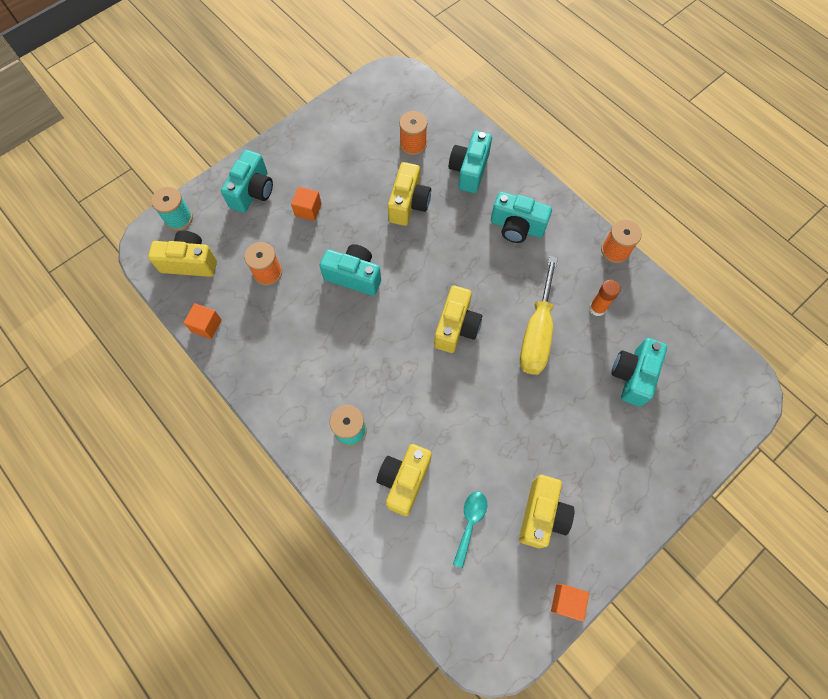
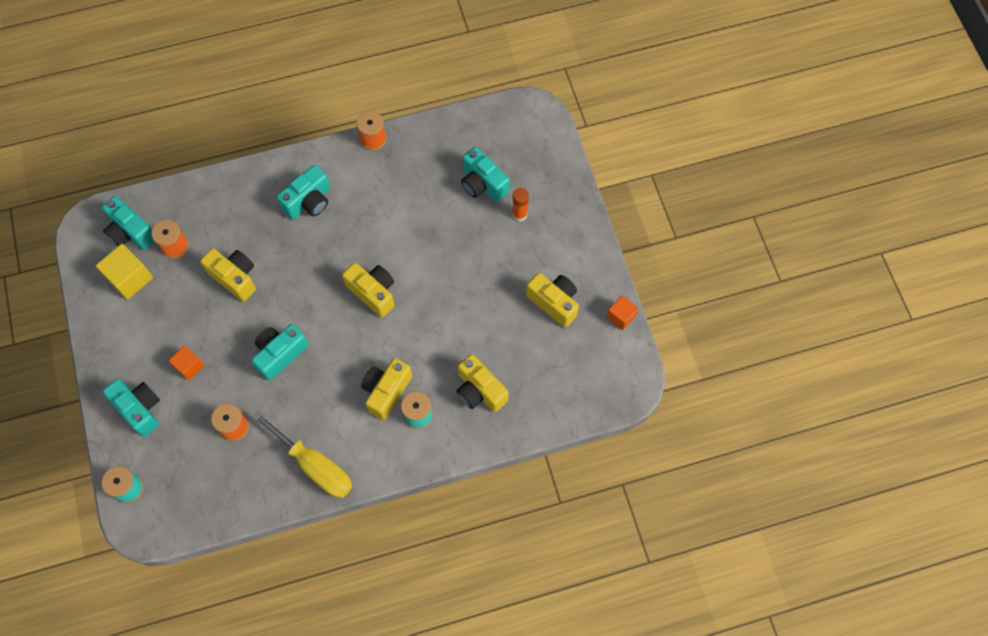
camera: 65 degrees left, 0 degrees up
yellow camera [148,231,217,277] -> yellow camera moved to [361,358,412,420]
orange cube [184,303,222,339] -> none
turquoise camera [449,131,492,193] -> turquoise camera moved to [102,196,155,250]
turquoise spoon [453,491,487,568] -> none
yellow screwdriver [520,256,558,375] -> yellow screwdriver moved to [252,411,352,498]
orange glue stick [589,280,621,316] -> orange glue stick moved to [512,188,529,221]
none -> yellow cube [96,244,153,300]

